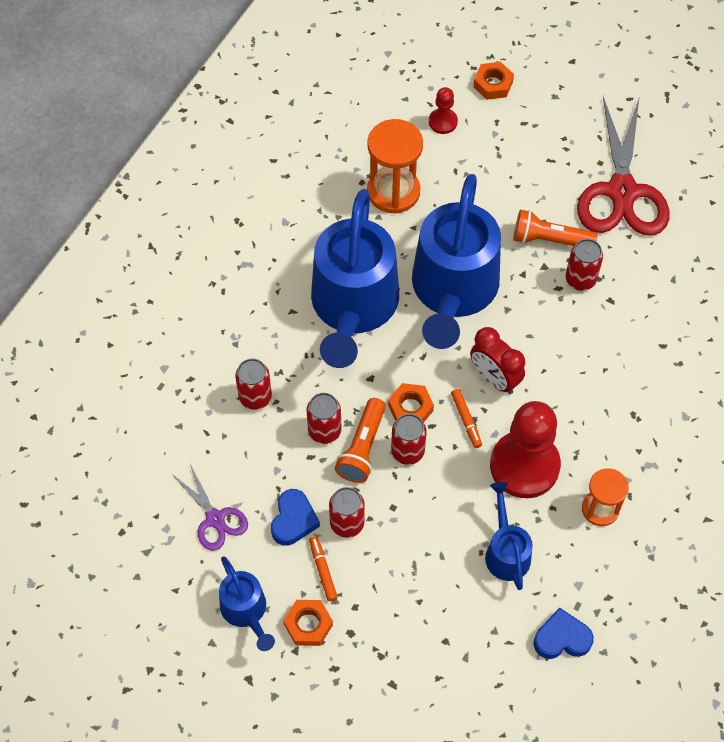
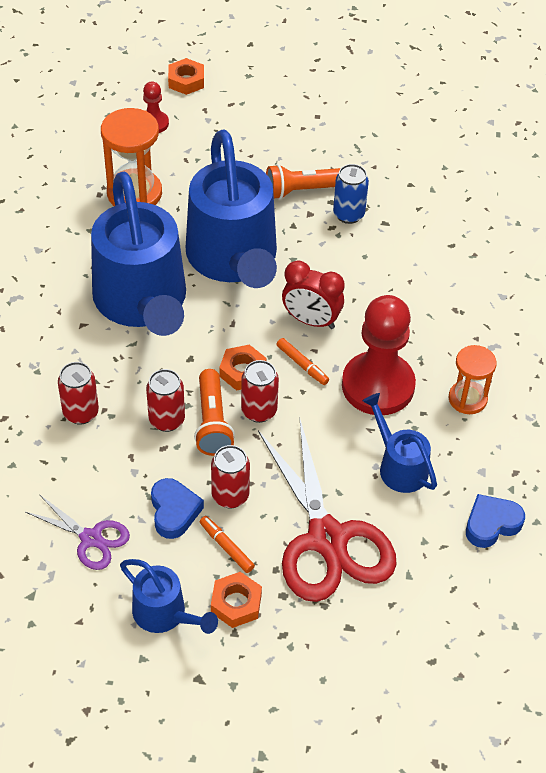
camera: 25 degrees left, 10 degrees down
red can [566,239,603,291] -> blue can [333,164,369,224]
red scissors [577,96,670,236] -> red scissors moved to [258,420,397,602]

